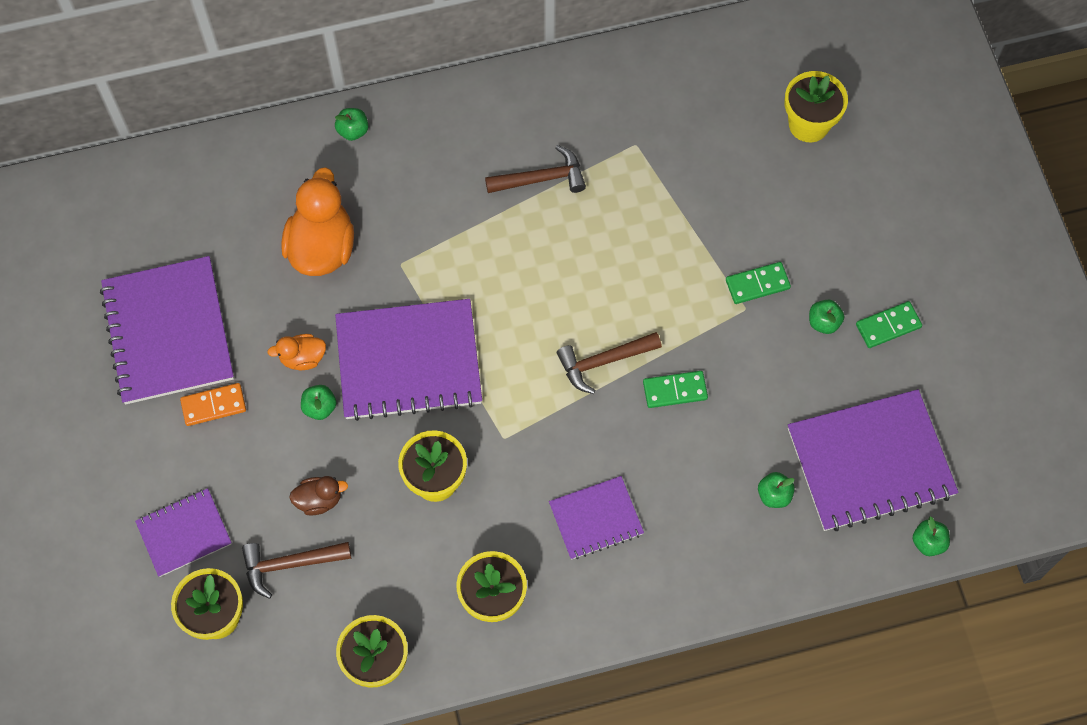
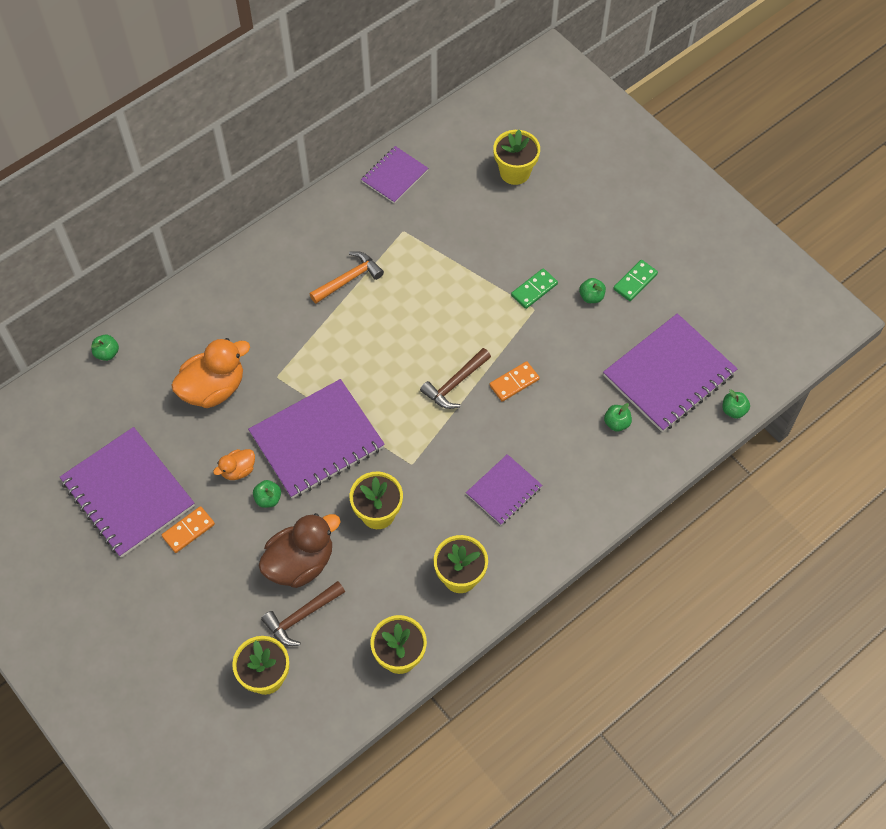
camera: 25 degrees left, 5 degrees down
purple notebook [135,488,232,577] -> purple notebook moved to [361,146,428,204]
orange duck [281,167,354,276] -> orange duck turned 75 degrees clockwise [171,338,250,408]
brown duck [289,476,348,516] -> brown duck [258,513,341,588], size x1.96
green apple [335,108,368,141] -> green apple moved to [91,335,119,361]
brown hammer [485,145,586,193] -> orange hammer [309,251,384,303]
green domino [643,371,708,408] -> orange domino [489,361,540,402]

